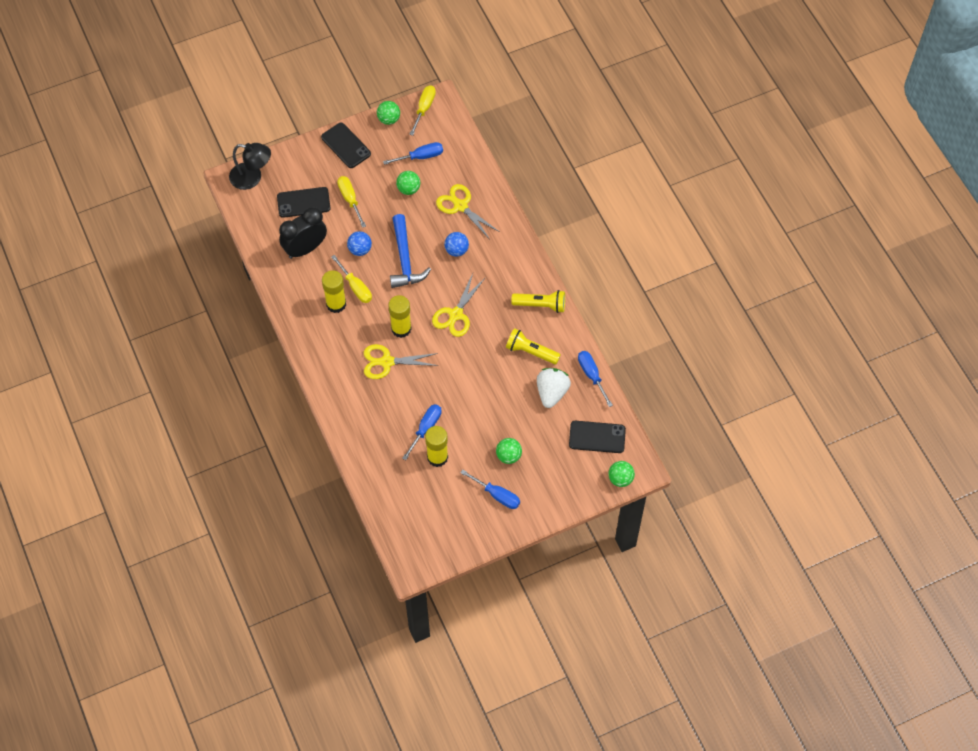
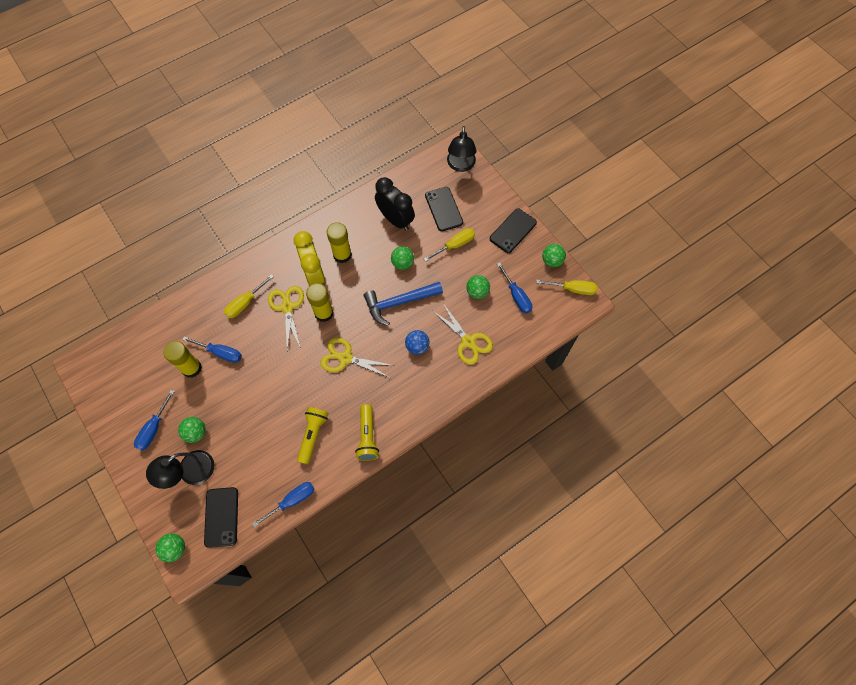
camera: 80 degrees right, 5 degrees up
yellow screwdriver [331,255,372,303] -> yellow screwdriver moved to [224,275,274,318]
blue ball [347,231,372,256] -> green ball [391,246,414,270]
yellow scissors [436,184,500,238] -> yellow scissors turned 105 degrees clockwise [432,303,493,365]
white strawberry [537,368,571,408] -> none
none -> black lamp [146,450,214,489]
none -> yellow clock [293,231,325,285]

